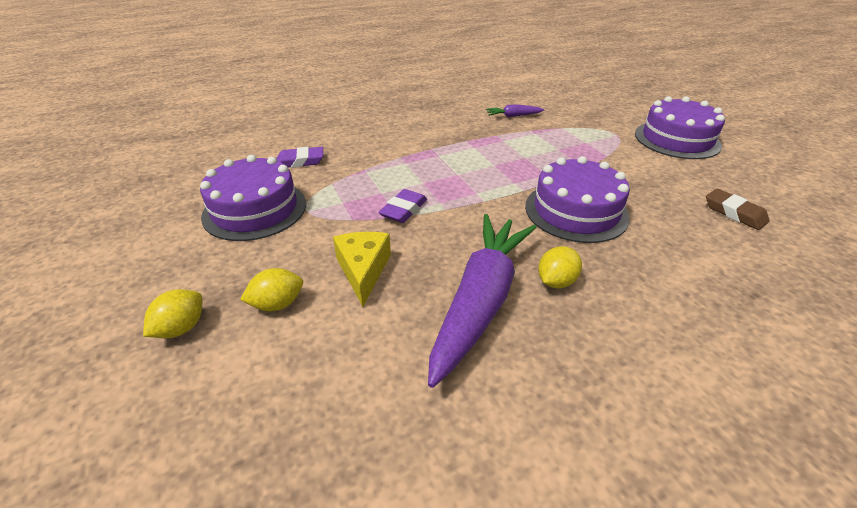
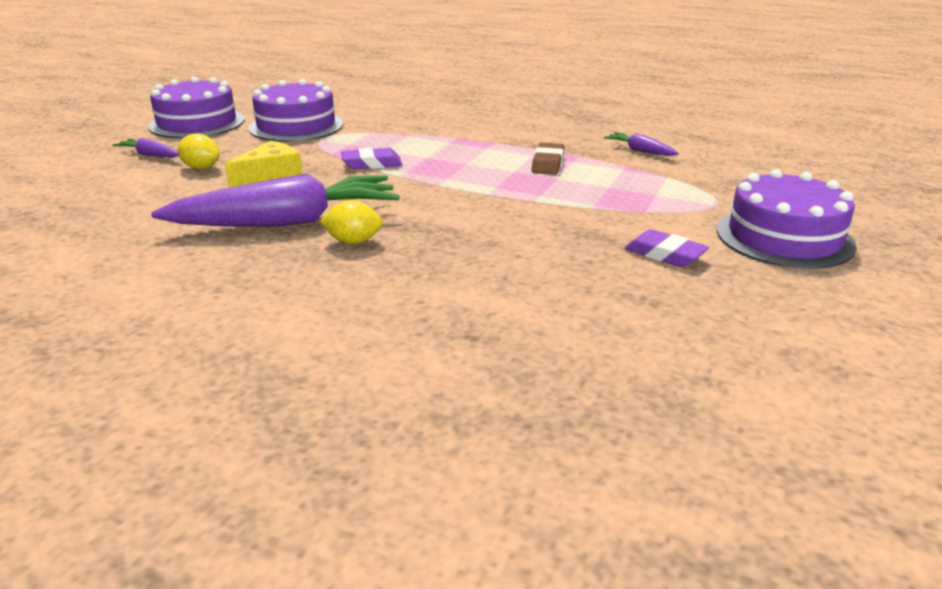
camera: 50 degrees right, 10 degrees down
yellow lemon [143,289,202,338] -> purple carrot [112,138,179,157]
purple eraser [276,147,323,168] -> purple eraser moved to [625,229,709,267]
purple cake [525,156,630,243] -> purple cake moved to [148,77,245,138]
brown eraser [706,189,769,230] -> brown eraser moved to [532,143,564,175]

